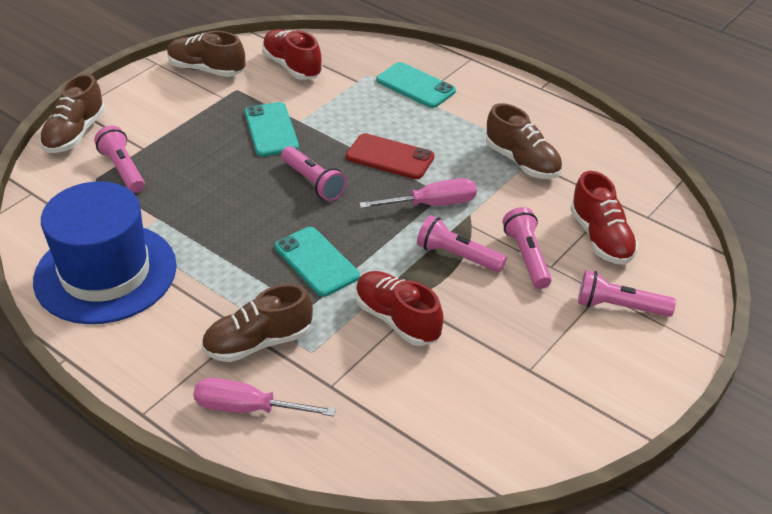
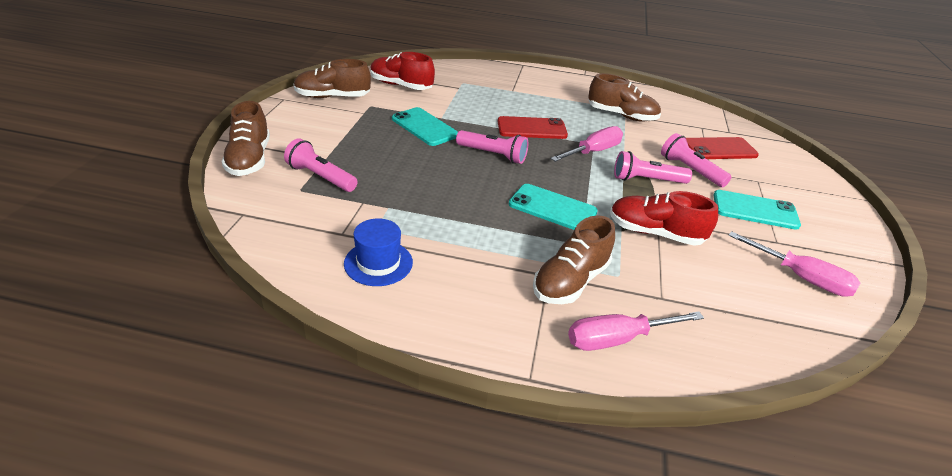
camera: 30 degrees left, 5 degrees down
blue hat [33,181,177,324] -> blue hat [344,218,413,286], size x0.47
turquoise phone [376,62,456,108] -> turquoise phone moved to [713,190,801,230]
red shoe [570,171,638,265] -> red phone [686,137,759,159]
pink flashlight [578,270,676,317] -> none
none -> pink screwdriver [728,231,860,297]

